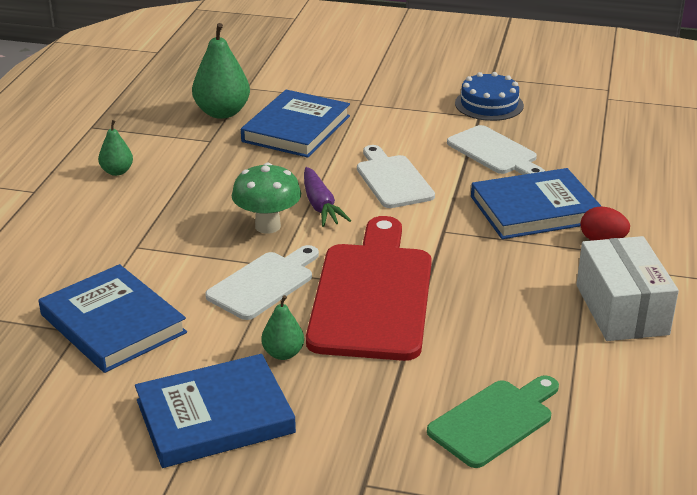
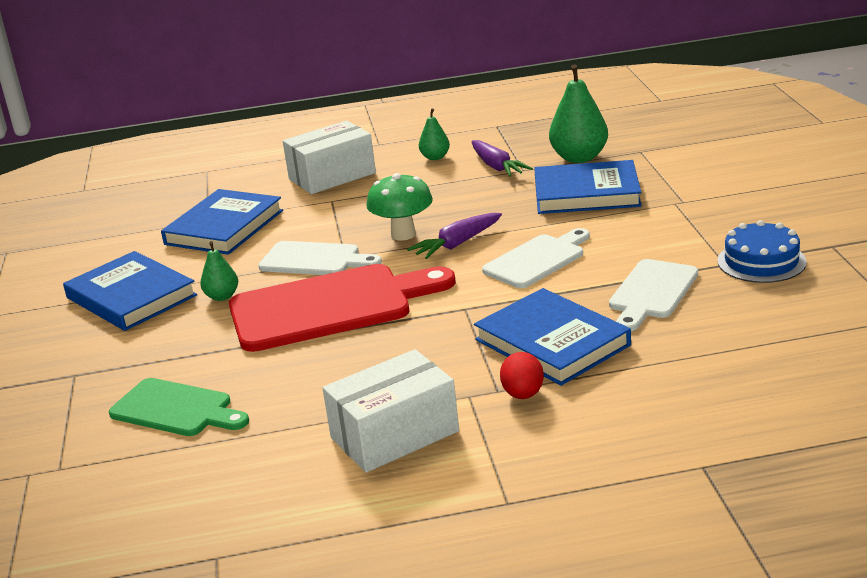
camera: 70 degrees right, 5 degrees down
none -> white box [283,121,376,194]
none -> purple carrot [471,140,533,177]

